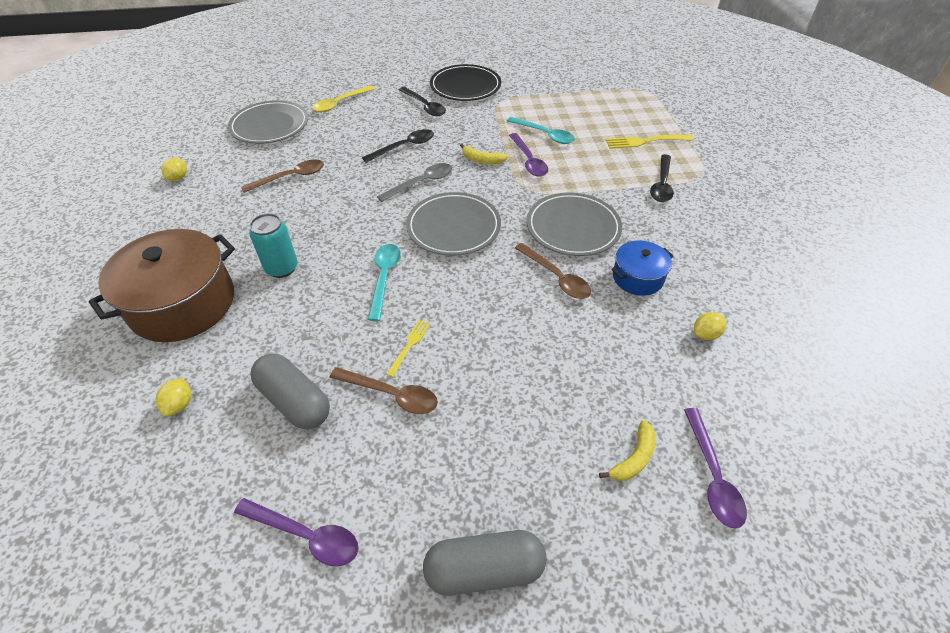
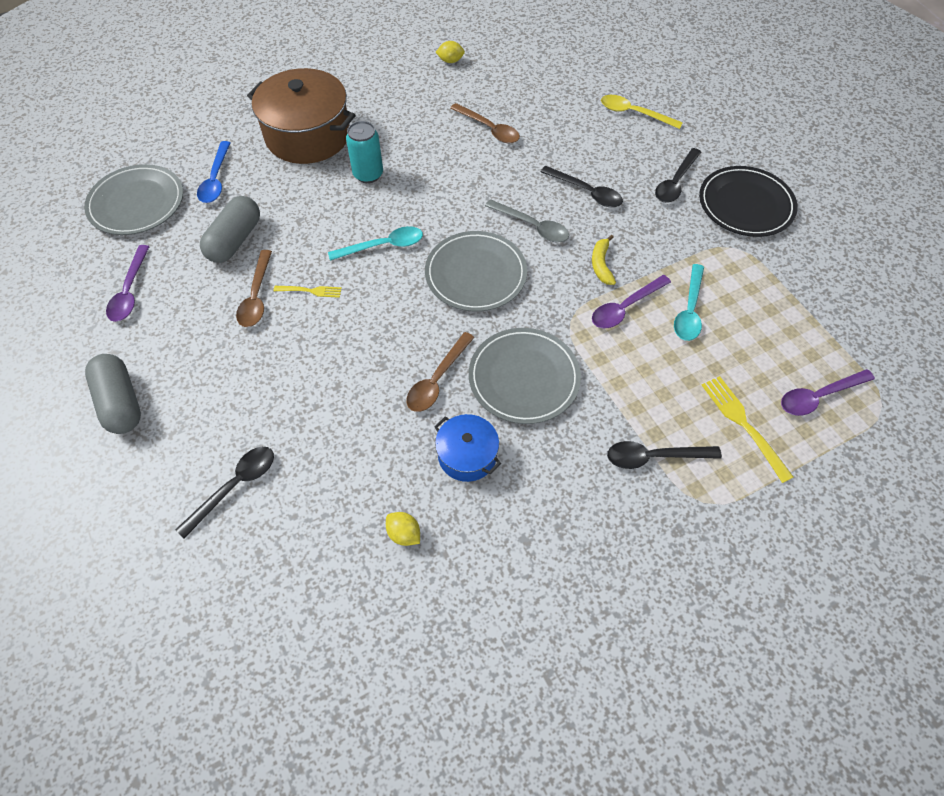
camera: 70 degrees right, 10 degrees up
yellow lemon [156,378,191,416] -> blue spoon [197,141,231,203]
grey plate [228,100,308,144] -> grey plate moved to [84,164,183,235]
yellow banana [599,420,656,481] -> black spoon [175,447,274,539]
purple spoon [684,408,747,529] -> purple spoon moved to [781,369,875,416]

